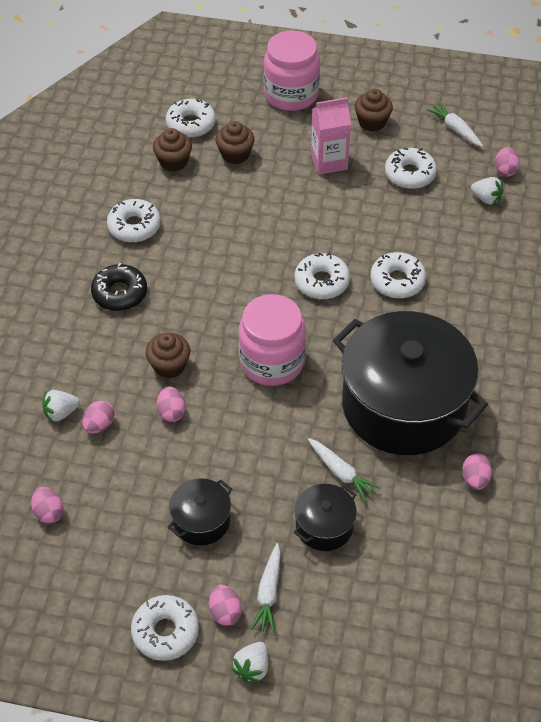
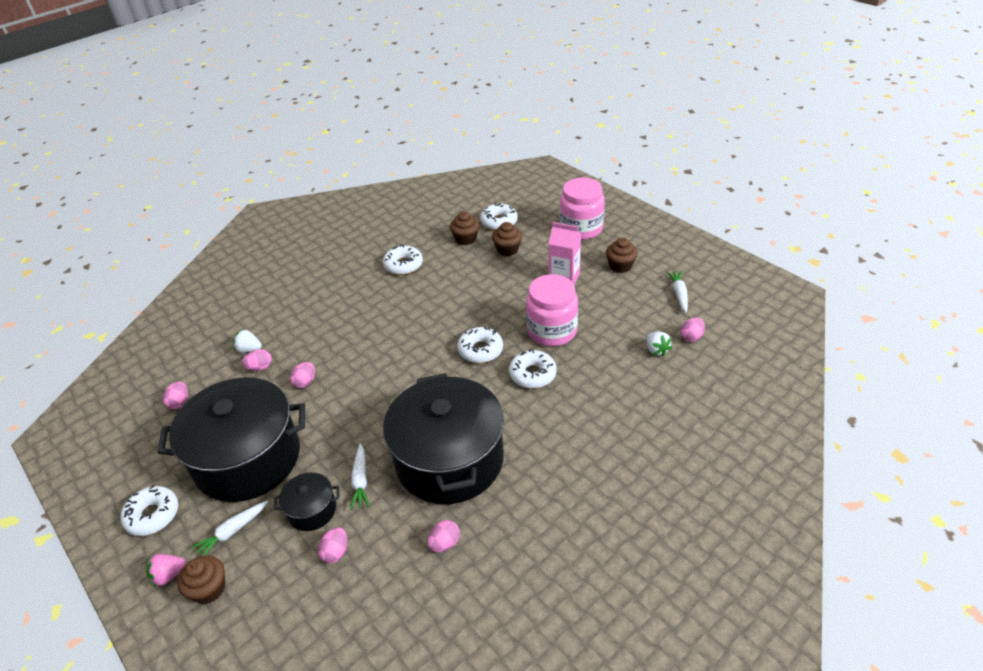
camera: 40 degrees right, 10 degrees down
black donut [91,263,147,311] -> none
brown cupcake [145,333,190,379] -> brown cupcake moved to [177,555,225,604]
black pot [168,478,232,546] -> black pot [157,377,305,502], size x2.30
pink egg [209,585,242,626] -> pink egg moved to [318,527,347,563]
white strawberry [232,642,268,683] -> pink strawberry [146,554,186,588]
pink jar [238,294,306,386] -> pink jar moved to [526,274,578,346]
white donut [385,148,437,189] -> none

